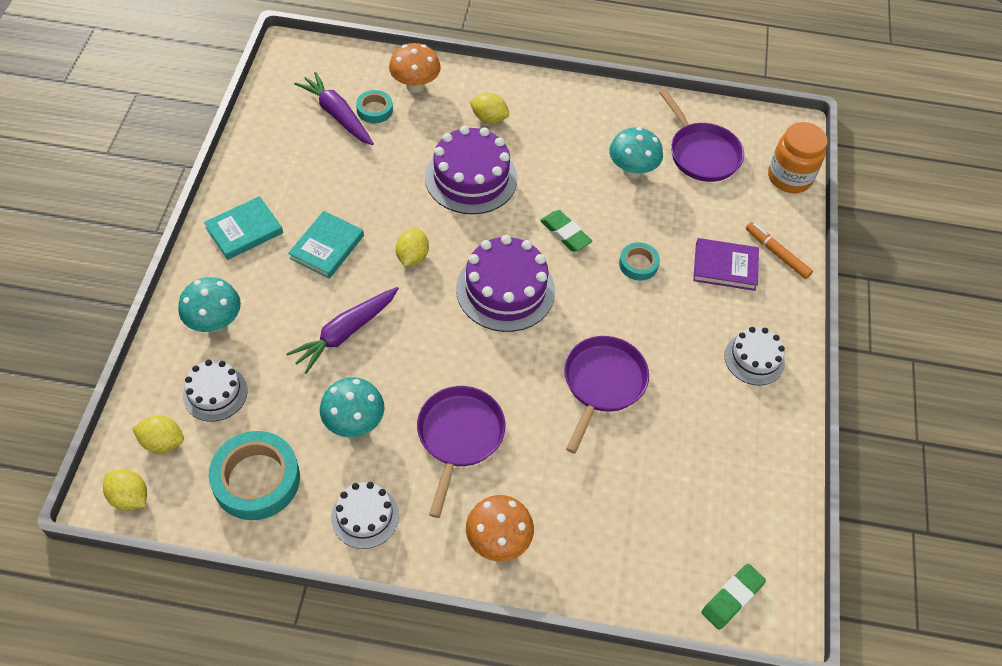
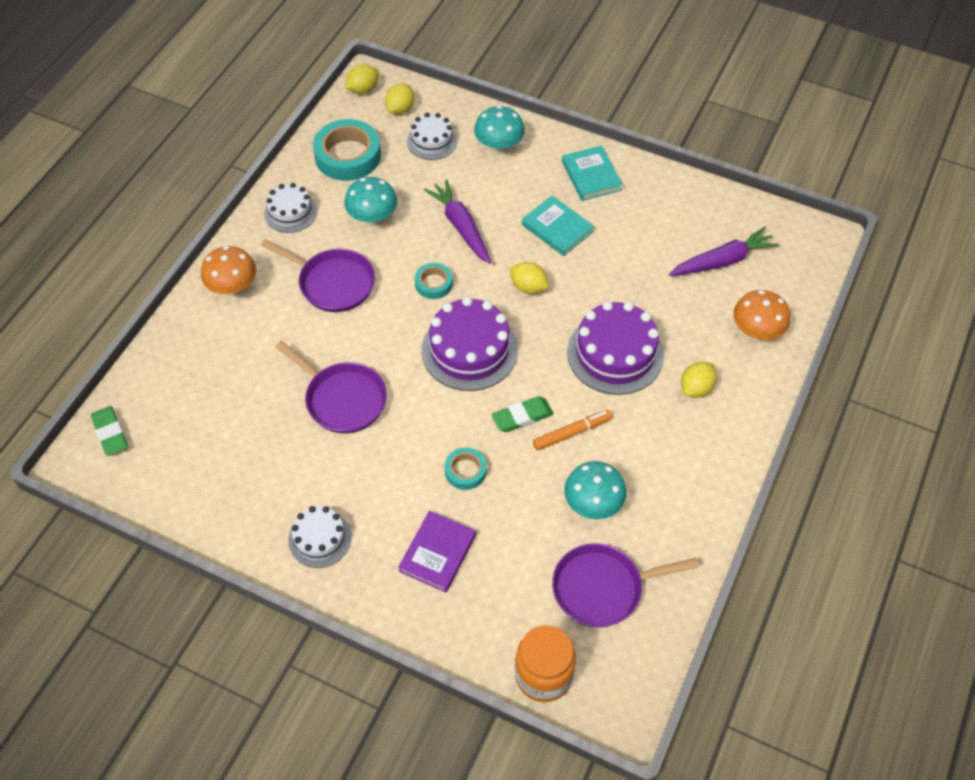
camera: 110 degrees right, 0 degrees up
turquoise tape [356,90,393,123] -> turquoise tape moved to [415,263,453,299]
orange marker [746,222,813,279] -> orange marker moved to [533,410,612,450]

